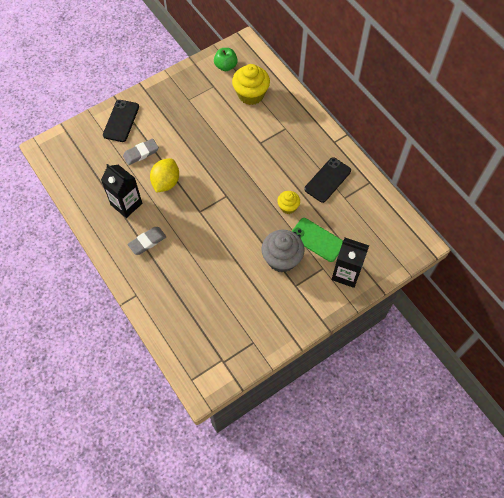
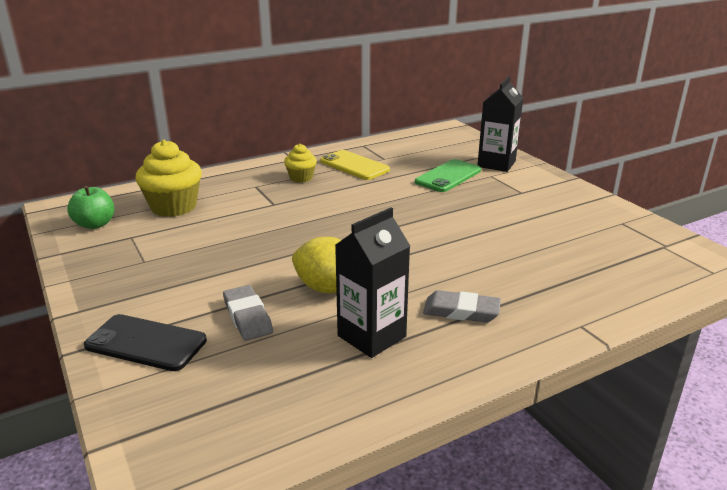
camera: 85 degrees left, 35 degrees down
grey eraser [127,227,166,255] -> grey eraser turned 45 degrees counterclockwise [423,290,501,323]
grey cupcake [261,230,305,273] -> none
yellow cupcake [277,191,300,214] -> yellow cupcake moved to [284,144,317,183]
black phone [304,157,351,203] -> yellow phone [320,150,390,180]

